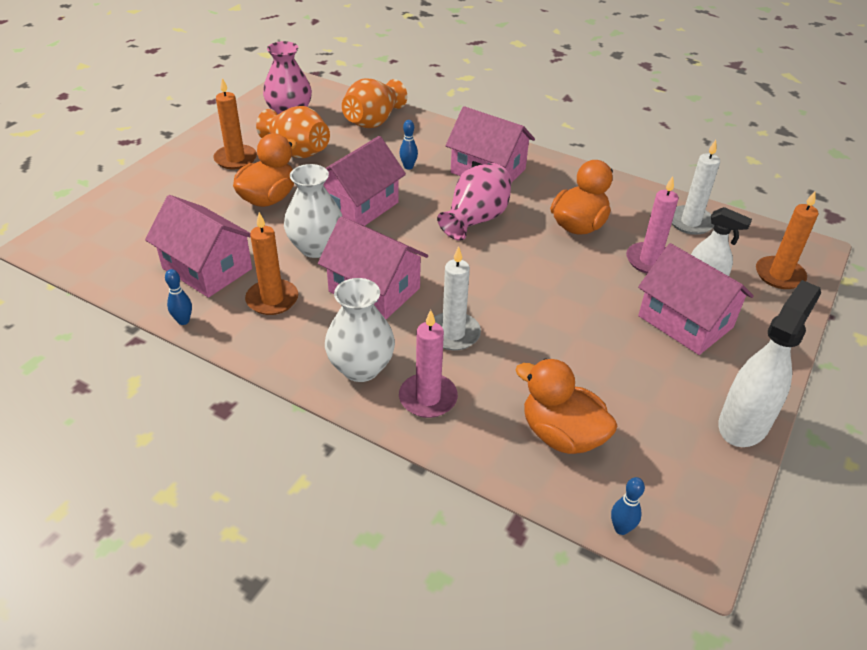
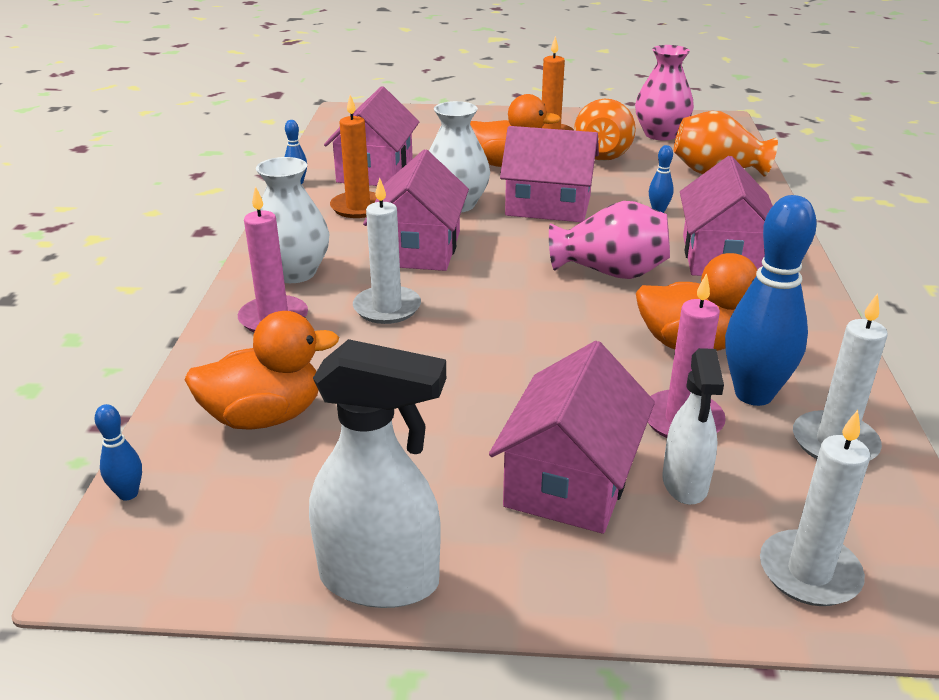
camera: 65 degrees right, 10 degrees down
orange duck [515,358,617,454] -> orange duck turned 60 degrees clockwise [184,311,339,430]
orange candle [756,190,818,289] -> white candle [760,410,870,606]
none -> blue bowling pin [725,195,817,406]

